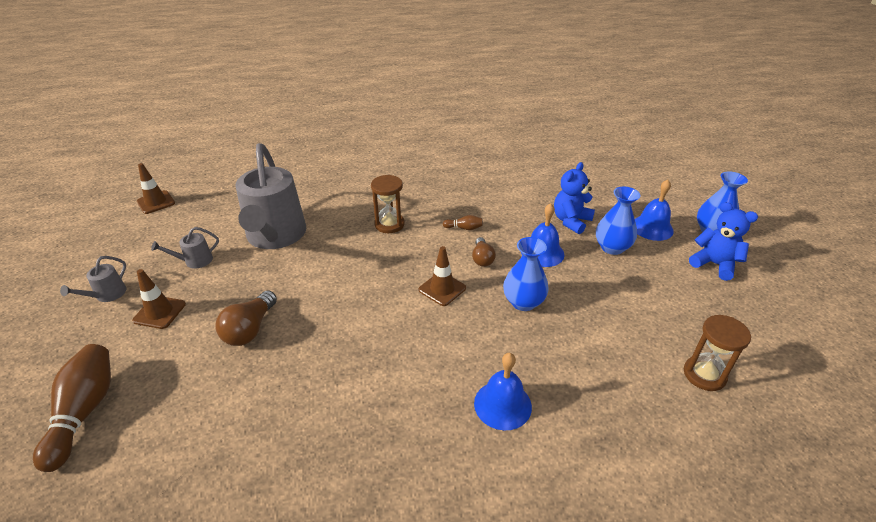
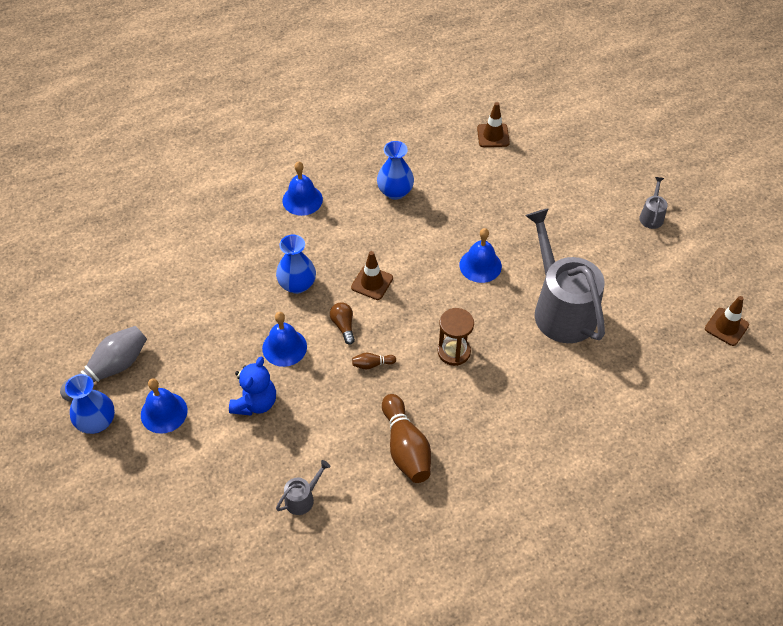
camera: 165 degrees right, 15 degrees up
brown bowling pin [33,344,111,472] -> brown bowling pin moved to [382,394,431,483]
brown traffic cone [132,269,186,329] -> brown traffic cone moved to [477,102,510,147]
grey watering can [151,227,219,269] -> grey watering can moved to [276,460,330,515]
brown light bulb [215,291,277,346] -> none
blue vase [596,186,641,255] -> blue vase moved to [377,141,414,200]
brown hourglass [684,315,751,391] -> none
blue teddy bear [689,202,758,281] -> grey bowling pin [60,326,147,402]
none -> blue bell [459,228,502,283]

